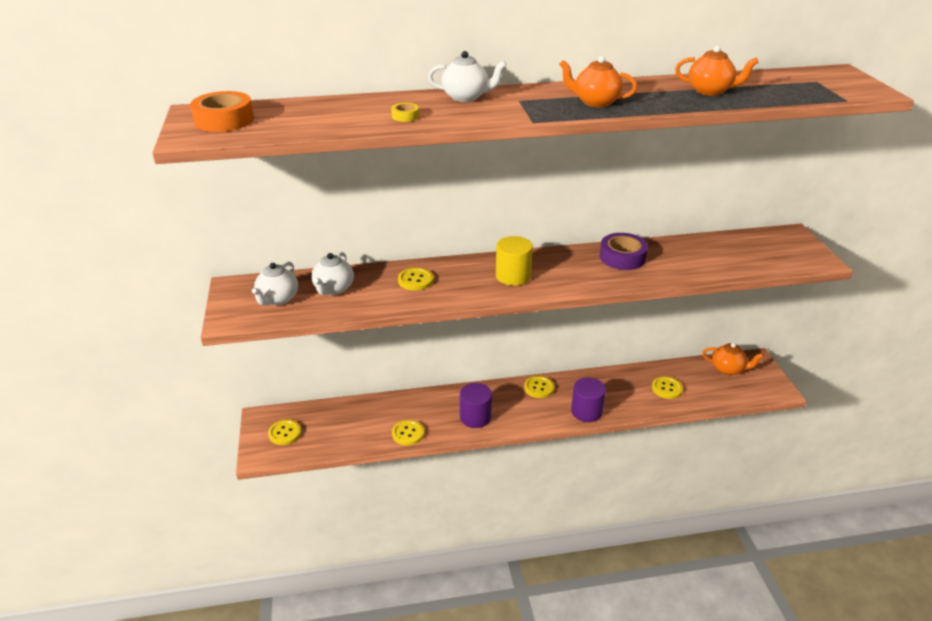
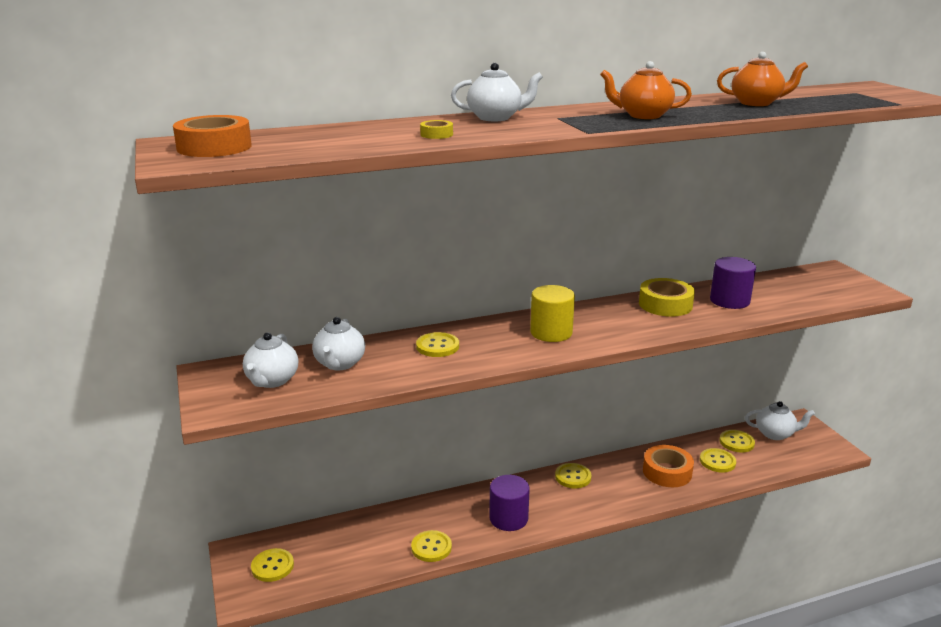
camera: 10 degrees left, 10 degrees down
purple cylinder [571,377,606,422] -> purple cylinder moved to [710,257,756,309]
purple tape [600,233,648,270] -> yellow tape [639,278,695,317]
orange teapot [702,343,764,375] -> white teapot [745,401,815,440]
none -> orange tape [643,445,694,487]
none -> yellow button [719,430,755,452]

